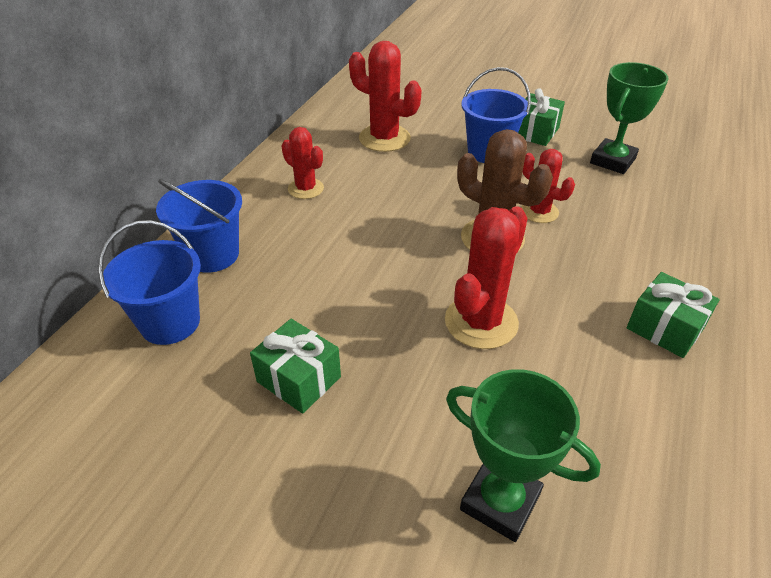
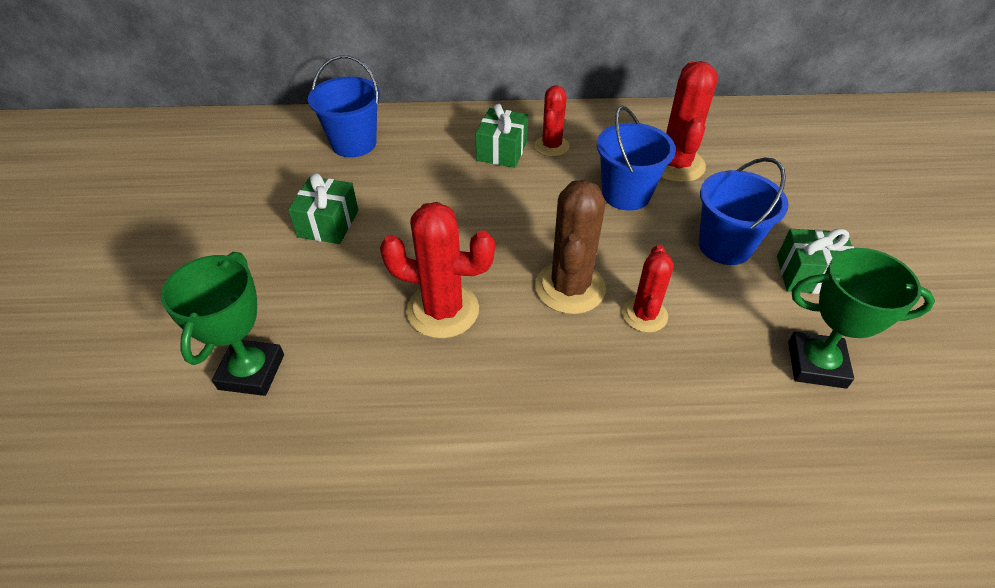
camera: 65 degrees right, 5 degrees up
blue bucket [156,179,242,273] -> blue bucket moved to [597,106,676,211]
green gift [627,272,720,358] -> green gift moved to [476,104,528,168]

